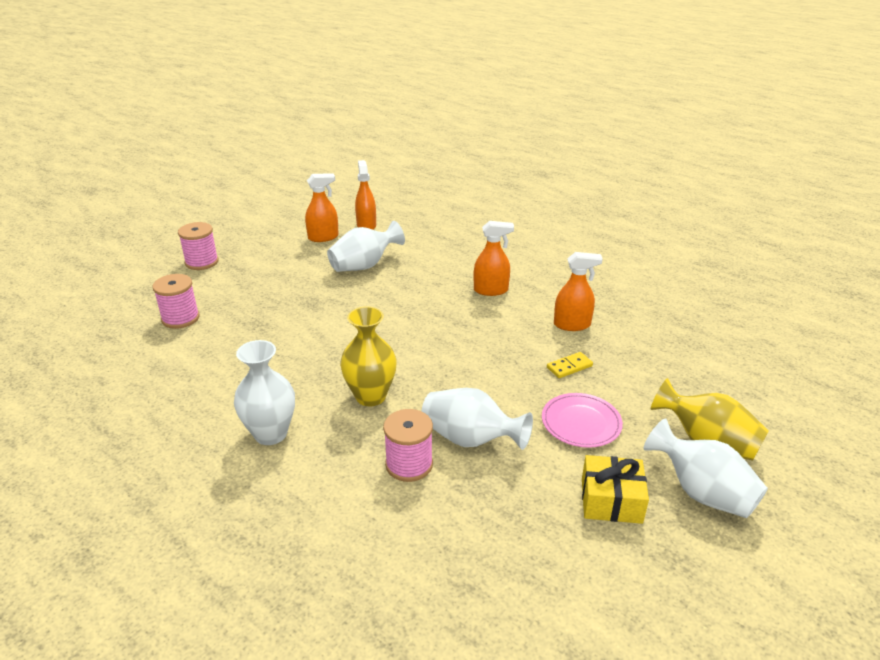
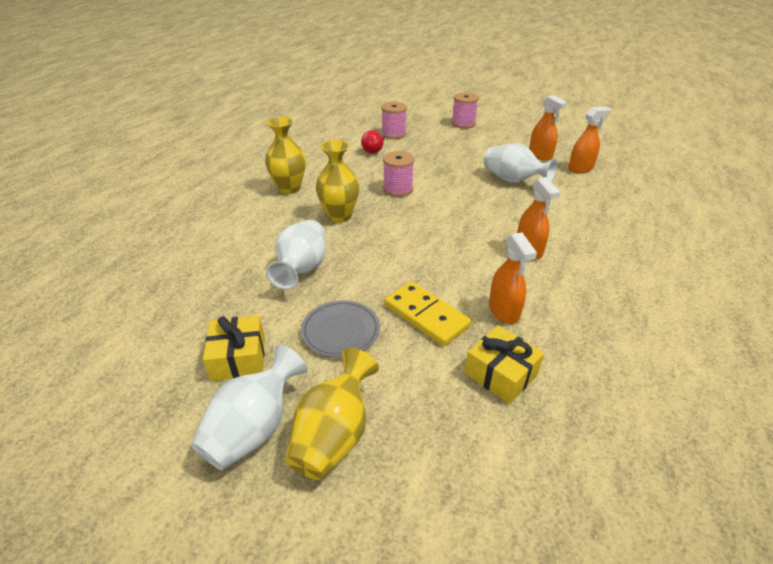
camera: 75 degrees right, 5 degrees up
white vase [234,340,295,445] -> yellow vase [265,117,306,194]
pink spool [383,409,433,482] -> pink spool moved to [383,151,414,197]
pink plate [542,393,623,448] -> grey plate [301,300,380,358]
yellow domino [547,352,593,378] -> yellow domino [384,281,471,346], size x1.83
none -> red light bulb [361,130,385,154]
none -> yellow gift [464,325,544,404]

